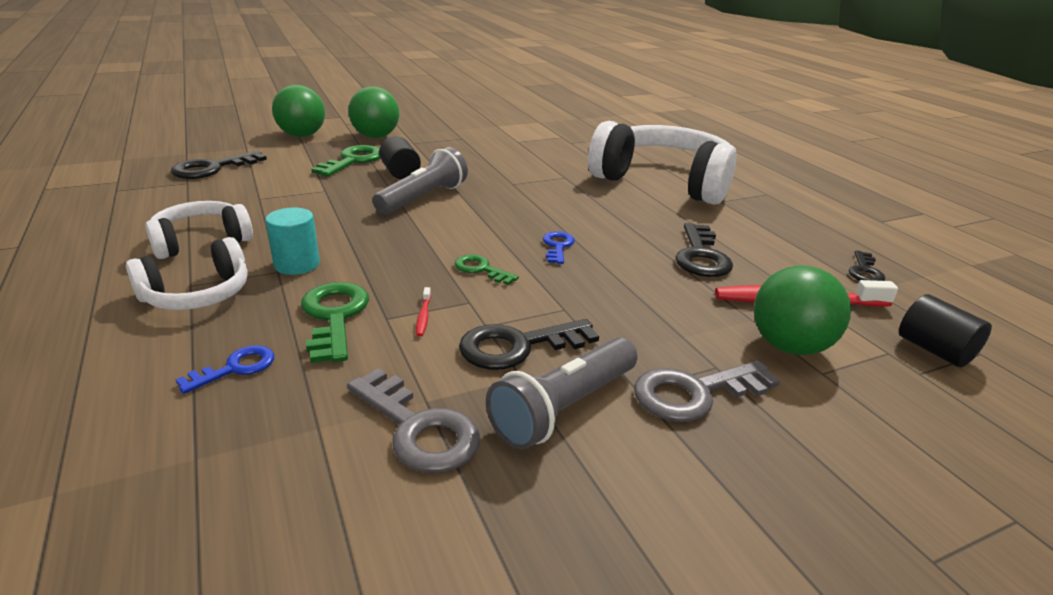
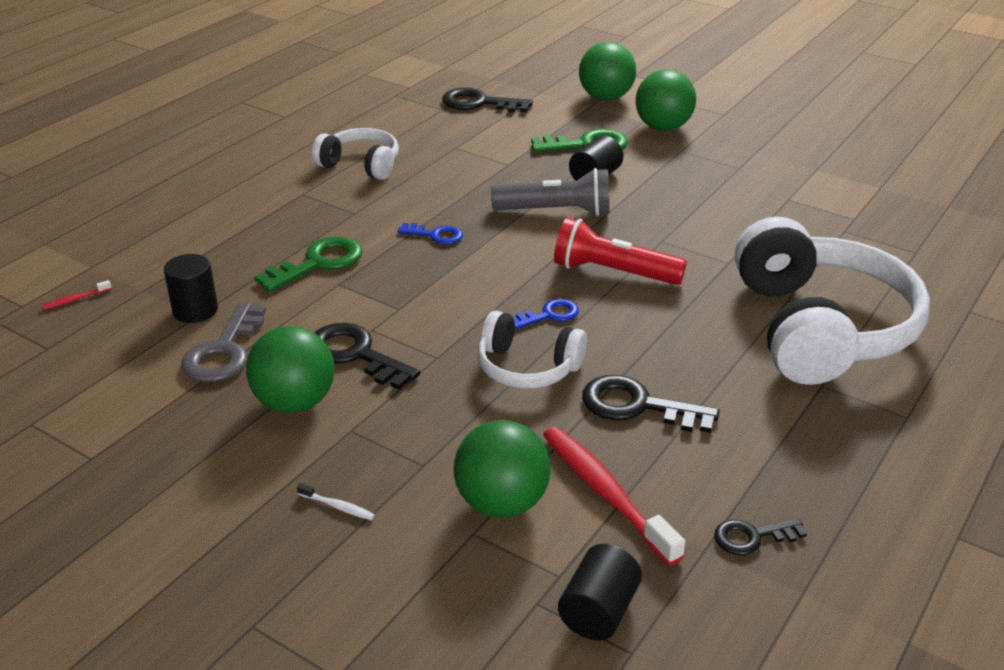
camera: 60 degrees right, 5 degrees up
white headphones [126,237,248,310] -> white headphones moved to [478,310,587,389]
blue key [176,345,274,394] -> blue key moved to [398,223,463,244]
turquoise cylinder [265,208,320,275] -> none
red toothbrush [416,287,431,337] -> red toothbrush moved to [42,280,112,310]
green key [455,254,519,285] -> none
grey flashlight [486,338,638,450] -> green ball [246,326,335,413]
grey key [634,361,780,422] -> none
black key [675,223,733,277] -> black key turned 45 degrees clockwise [582,375,720,433]
none -> black cylinder [164,254,218,323]
none -> white toothbrush [297,483,375,520]
none -> red flashlight [554,218,687,285]

